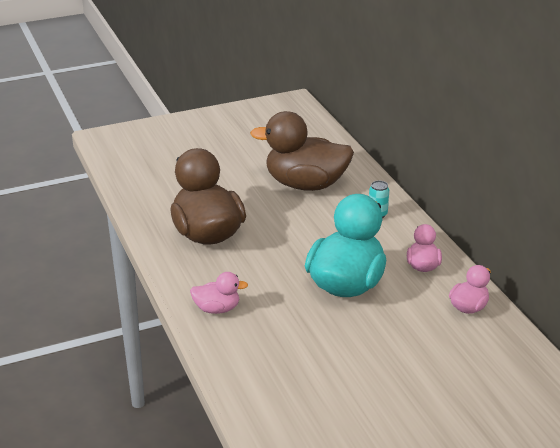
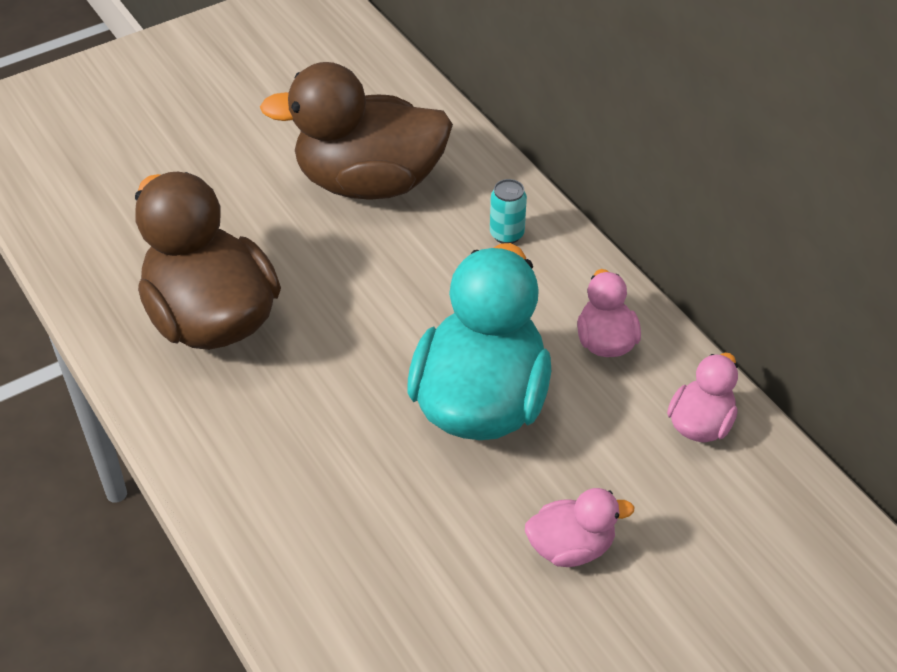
camera: 10 degrees left, 15 degrees up
pink duck [190,272,248,314] -> pink duck moved to [525,488,634,567]

